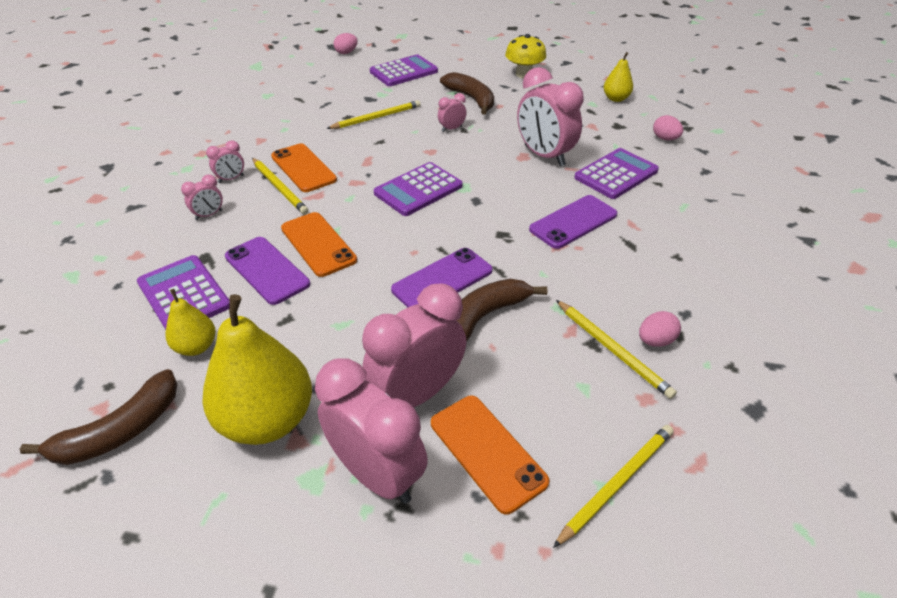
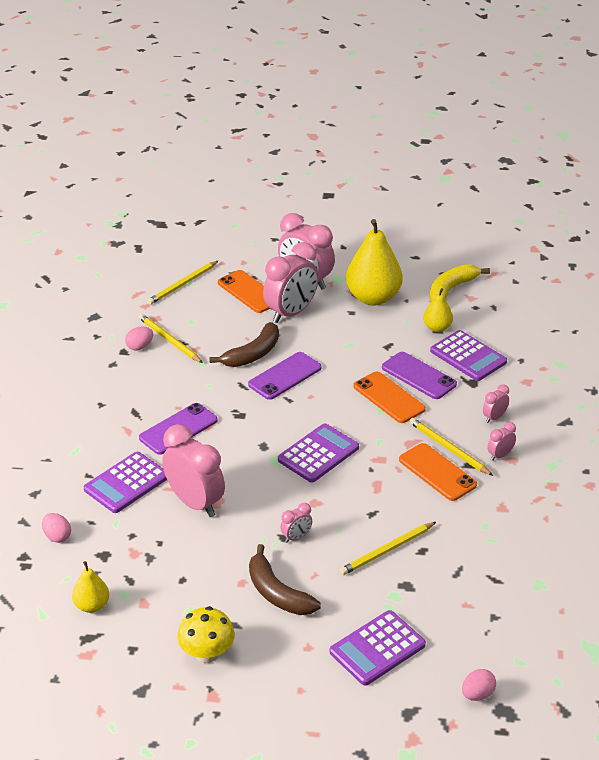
camera: 175 degrees right, 5 degrees down
brown banana [20,369,177,465] -> yellow banana [429,264,490,301]

